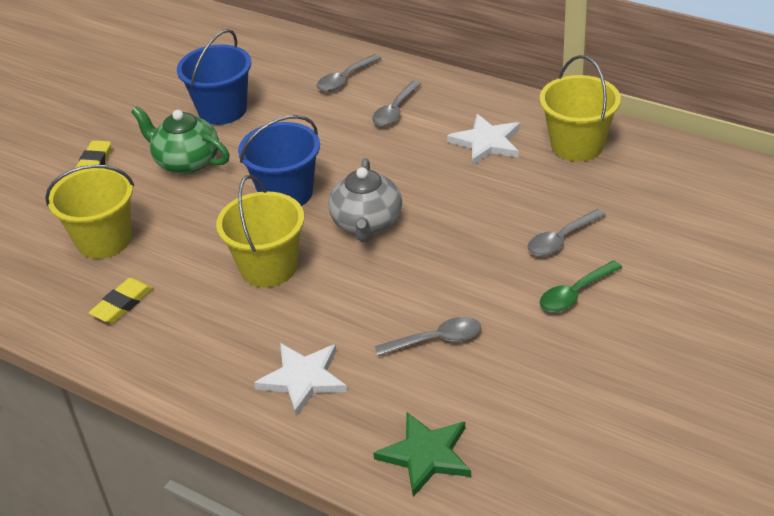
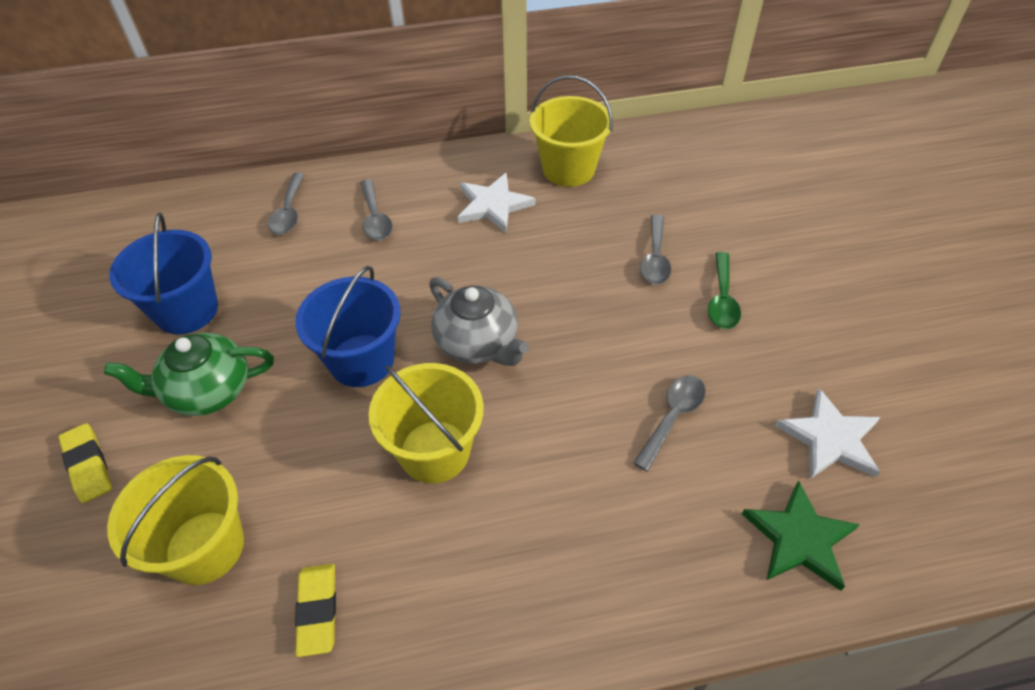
camera: 45 degrees left, 10 degrees up
white star [254,343,347,416] -> white star moved to [775,388,880,479]

